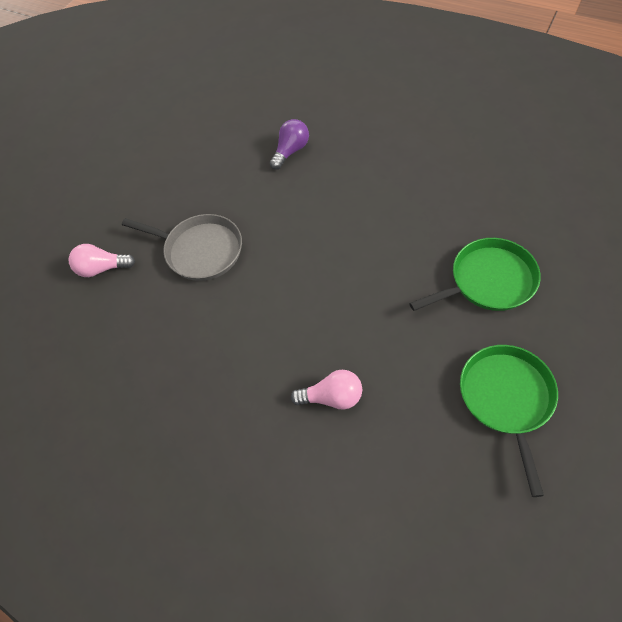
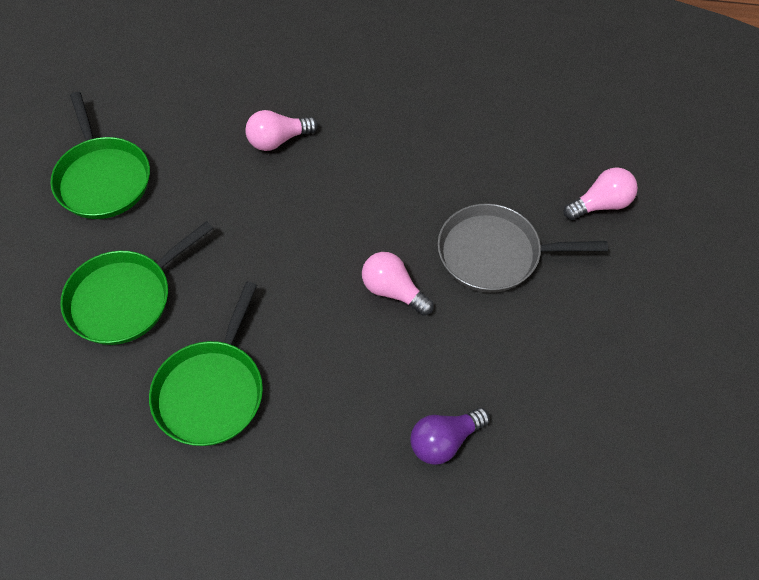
camera: 155 degrees right, 0 degrees up
purple light bulb [270,119,309,170] -> purple light bulb turned 45 degrees clockwise [410,408,490,465]
none -> green pan [149,281,263,446]
none -> pink light bulb [362,252,434,316]

